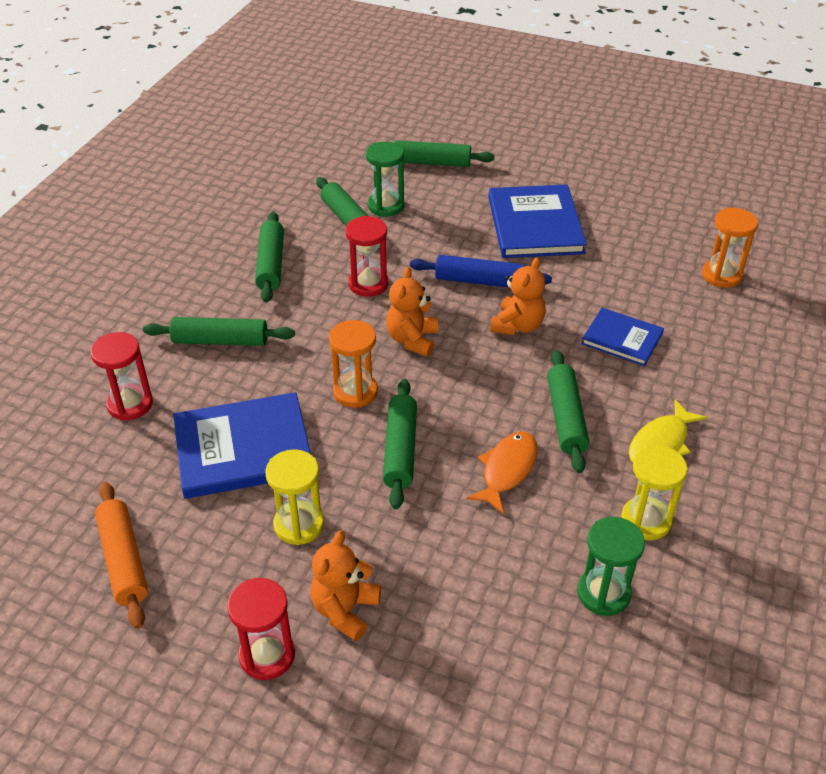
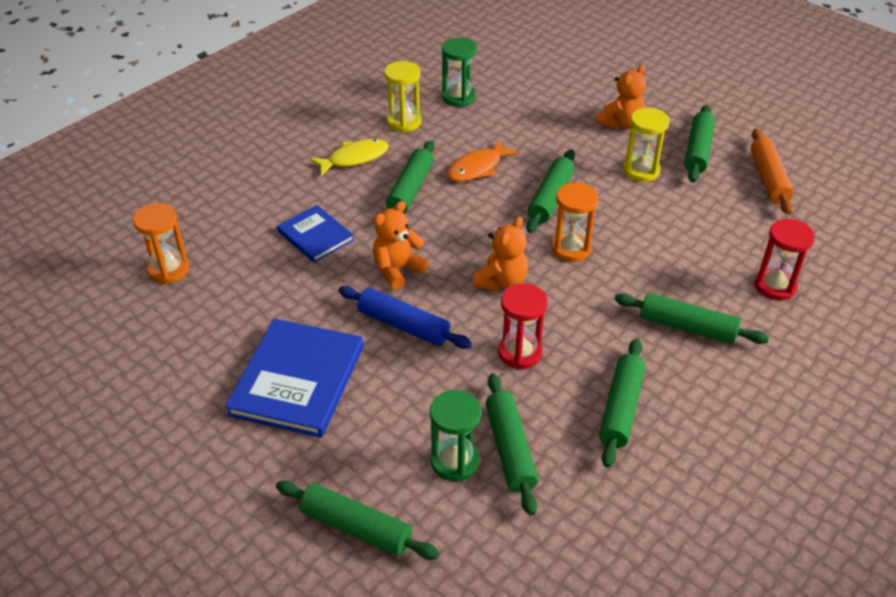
camera: 160 degrees left, 0 degrees up
blue book [173,392,311,499] -> none
red hourglass [227,578,295,680] -> none
none -> green rolling pin [684,105,715,183]

